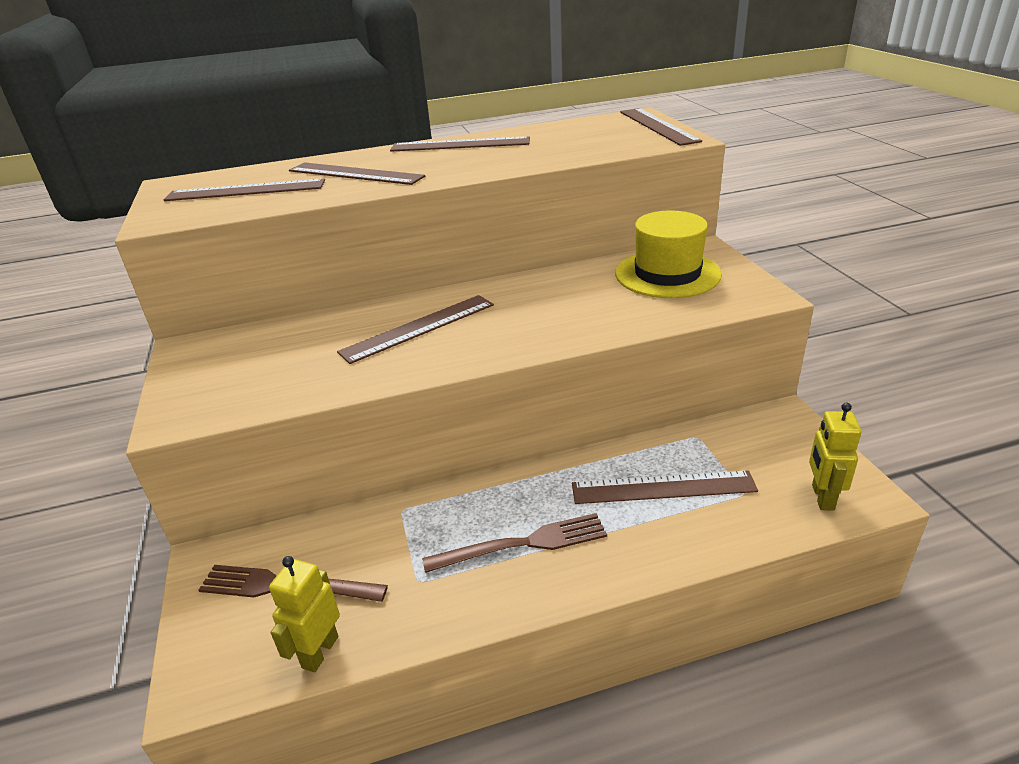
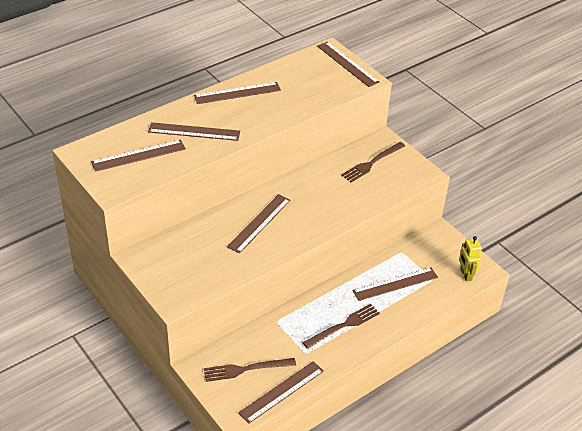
camera: 25 degrees left, 10 degrees up
yellow robot [269,556,340,672] -> brown ruler [238,361,324,424]
yellow hat [615,210,722,298] -> brown fork [341,142,405,182]

